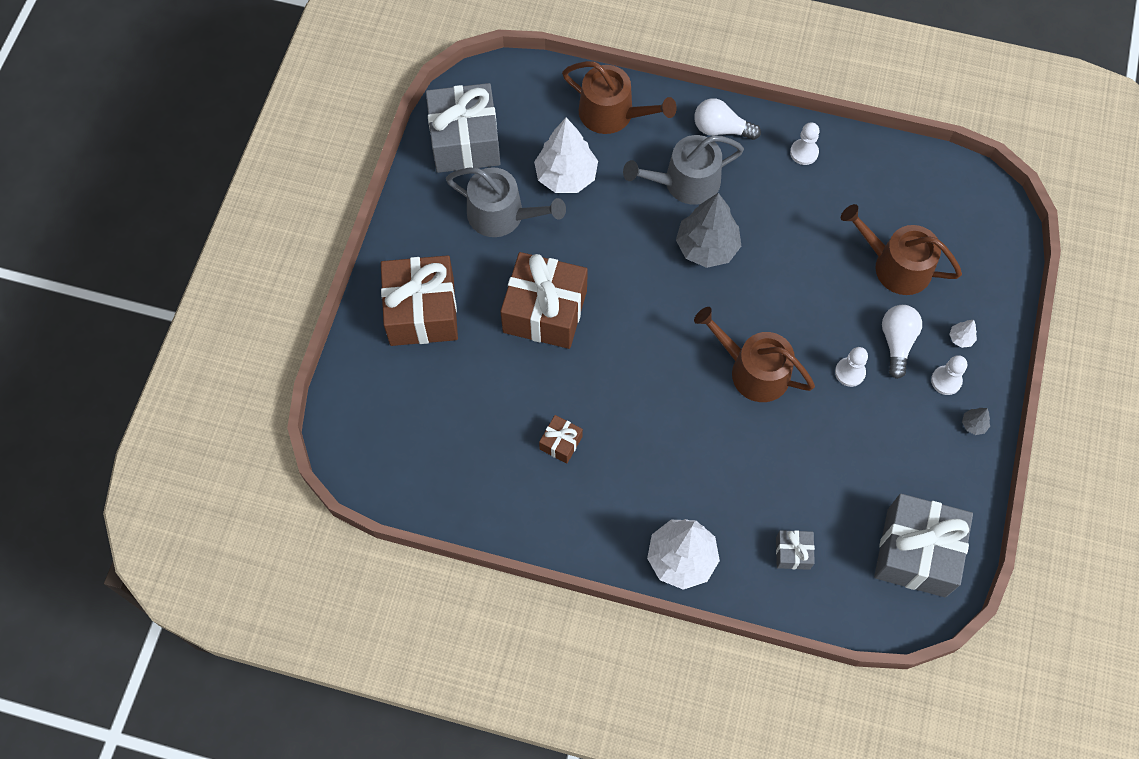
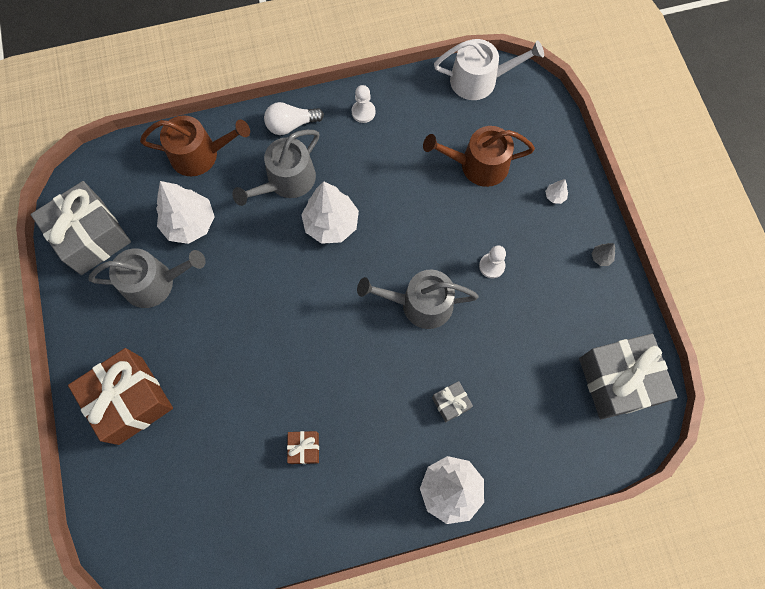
camera: 30 degrees left, 5 degrees up
brown gift [500,252,588,349] -> none
grey tree [676,193,741,268] -> white tree [301,181,359,244]
brown watering can [694,307,815,402] -> grey watering can [357,270,479,329]
grey gift [776,530,815,570] -> grey gift moved to [432,381,473,422]
white light bulb [882,305,922,379] -> none
white pawn [931,355,967,395] -> none
none -> white watering can [434,39,544,100]

